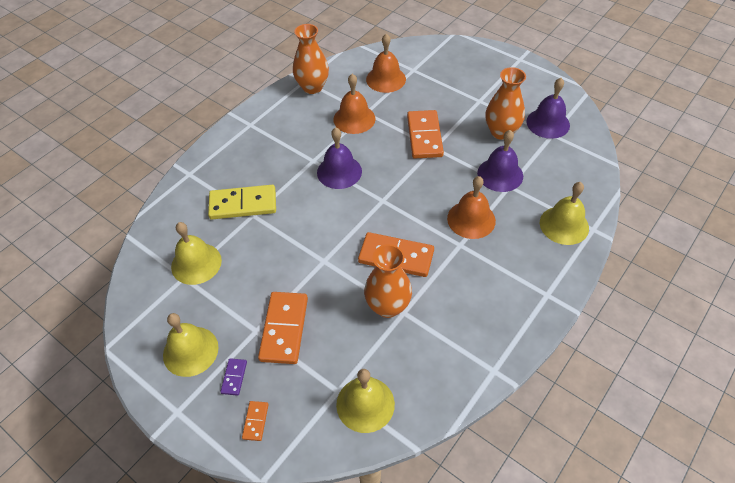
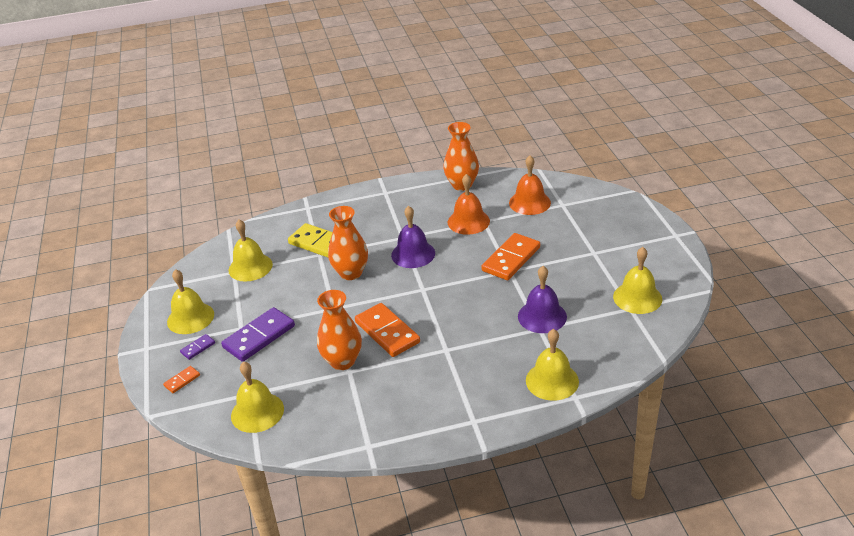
camera: 40 degrees right, 15 degrees down
orange domino [258,292,308,364] -> purple domino [221,307,295,362]
orange bell [447,176,496,239] -> none
orange vase [485,67,526,140] -> orange vase moved to [328,206,368,280]
purple bell [527,78,570,139] -> yellow bell [613,247,662,314]

